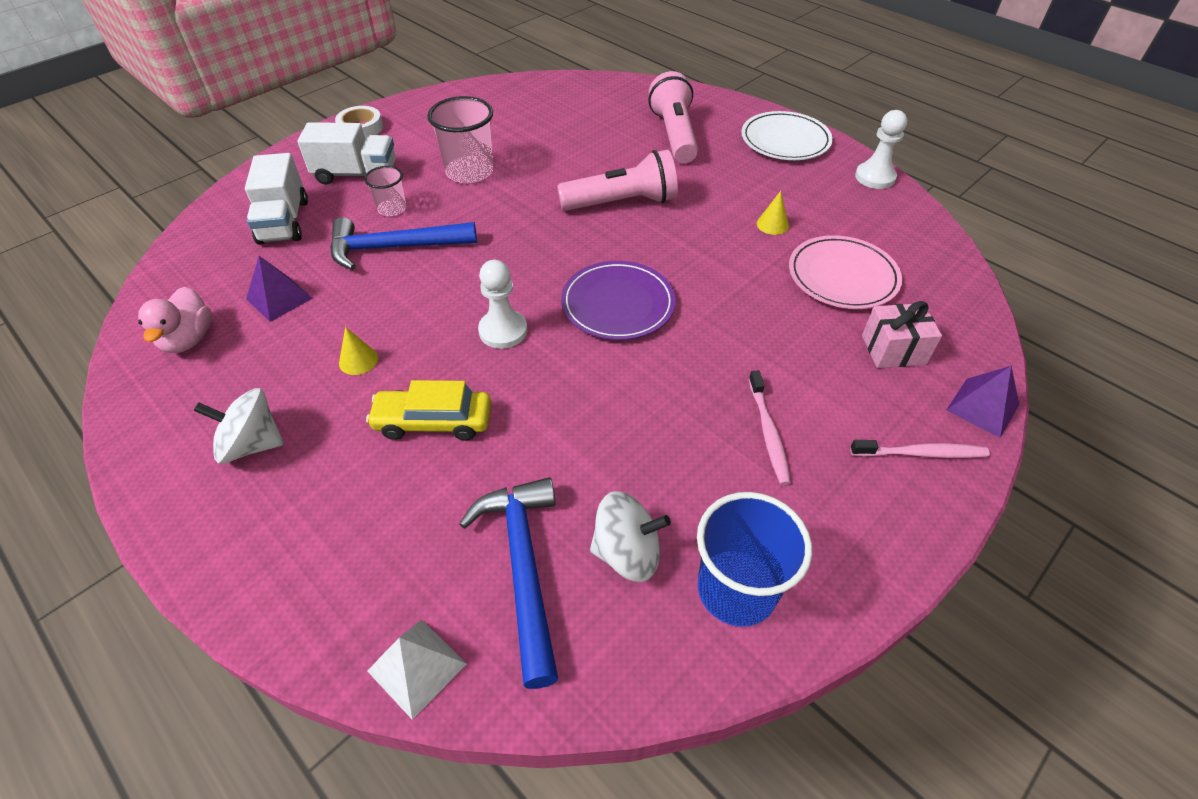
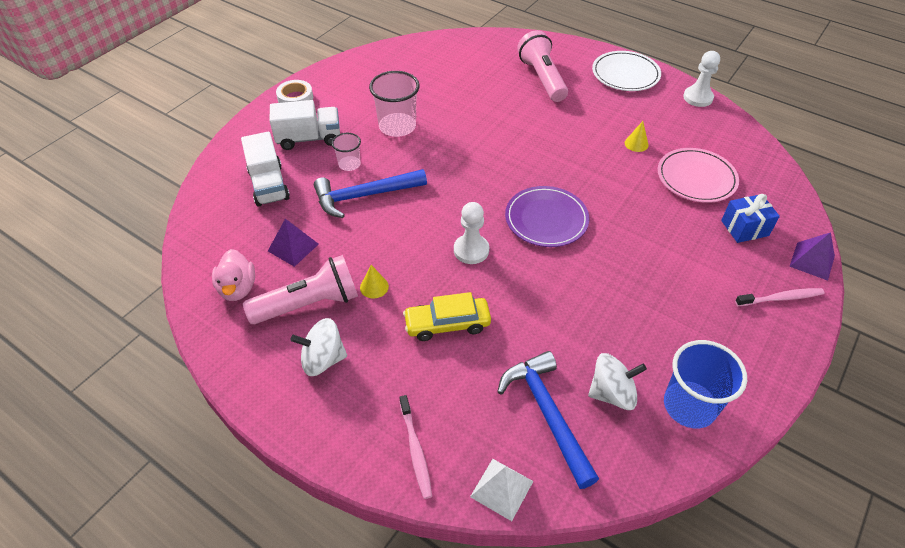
camera: 10 degrees left, 0 degrees up
pink flashlight [557,150,678,211] -> pink flashlight moved to [243,255,358,324]
pink toothbrush [749,370,791,485] -> pink toothbrush moved to [399,395,432,499]
pink gift [862,301,942,368] -> blue gift [721,194,780,243]

